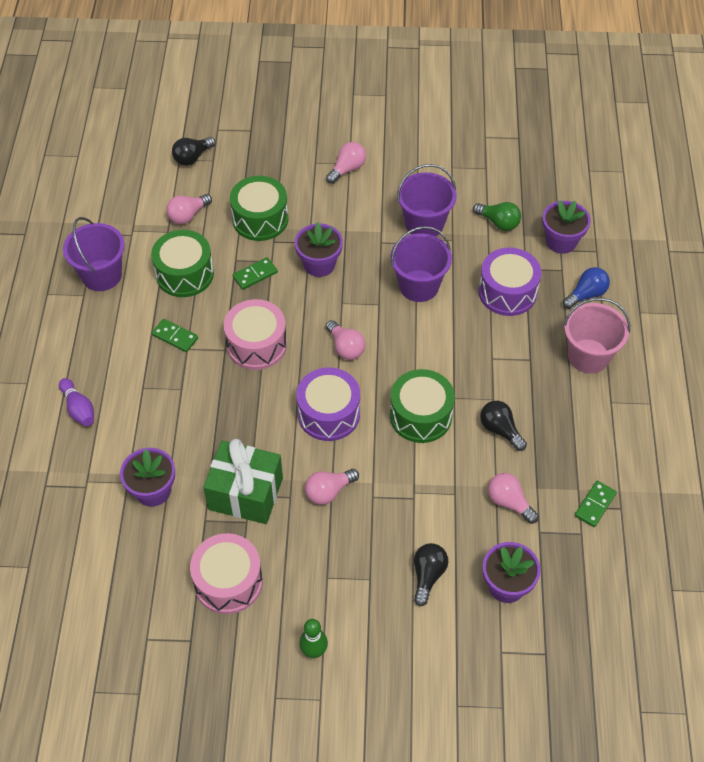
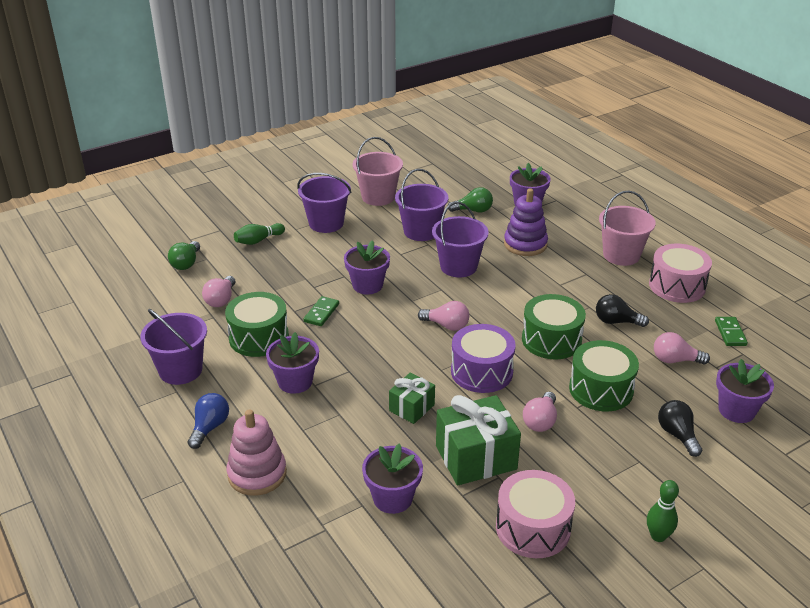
camera: 35 degrees left, 20 degrees down
purple bowling pin [59,378,94,426] -> pink stacking toy [227,409,287,496]
green domino [152,319,198,352] -> purple flower pot [266,332,319,394]
black light bulb [172,137,216,166] -> green light bulb [168,241,200,270]
pink drum [224,299,287,370] -> pink drum moved to [649,244,712,303]
green drum [230,176,288,241] -> green drum moved to [569,340,639,411]
pink light bulb [326,142,366,184] -> purple bucket [297,173,351,233]
purple drum [478,248,542,316] -> purple stacking toy [504,189,548,256]
blue light bulb [563,267,610,309] -> blue light bulb moved to [188,393,229,449]
none -> green bowling pin [234,223,285,245]
none -> pink bucket [353,137,403,206]
none -> green gift [389,373,435,424]

